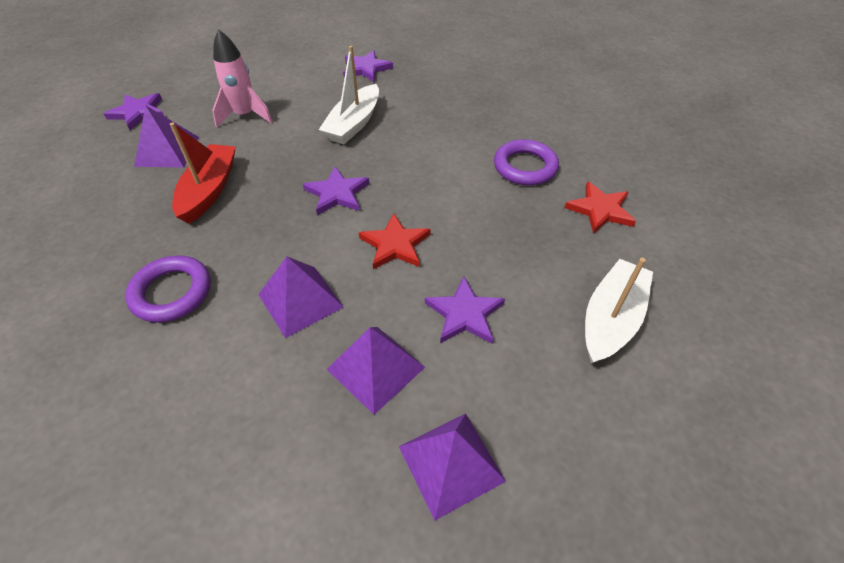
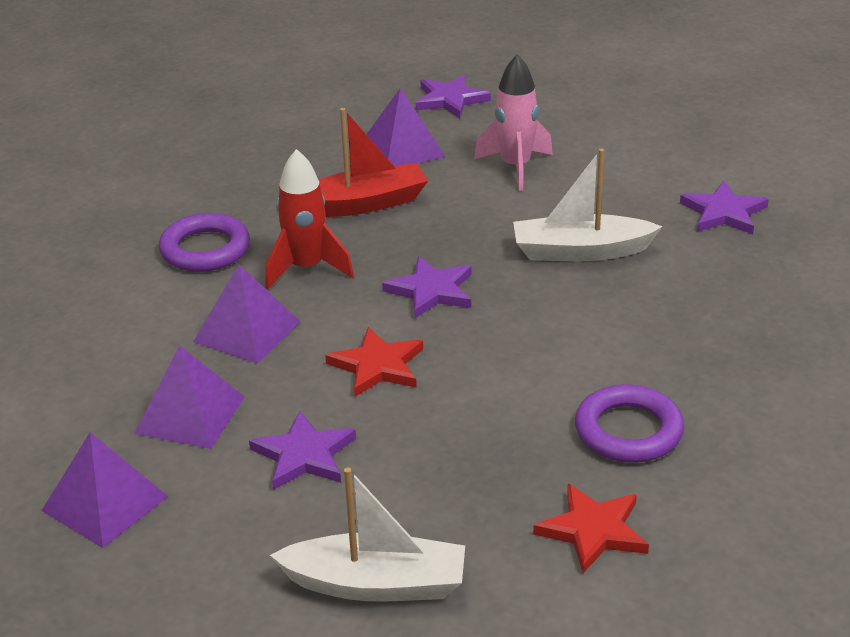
camera: 65 degrees right, 15 degrees down
none -> red rocket [265,149,354,289]

